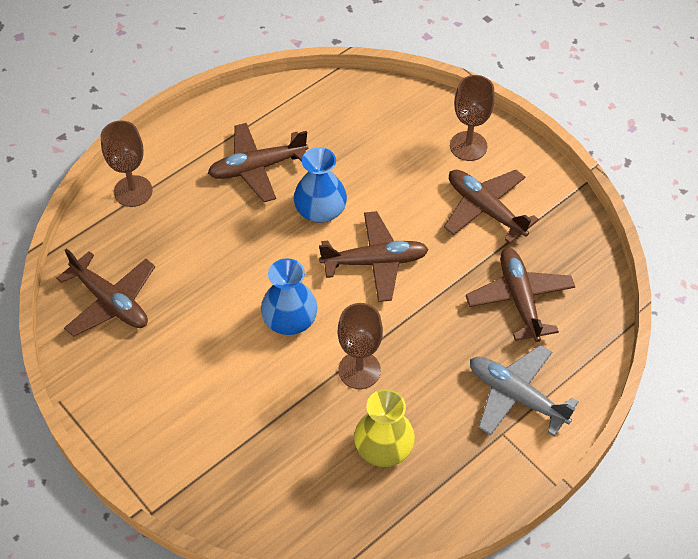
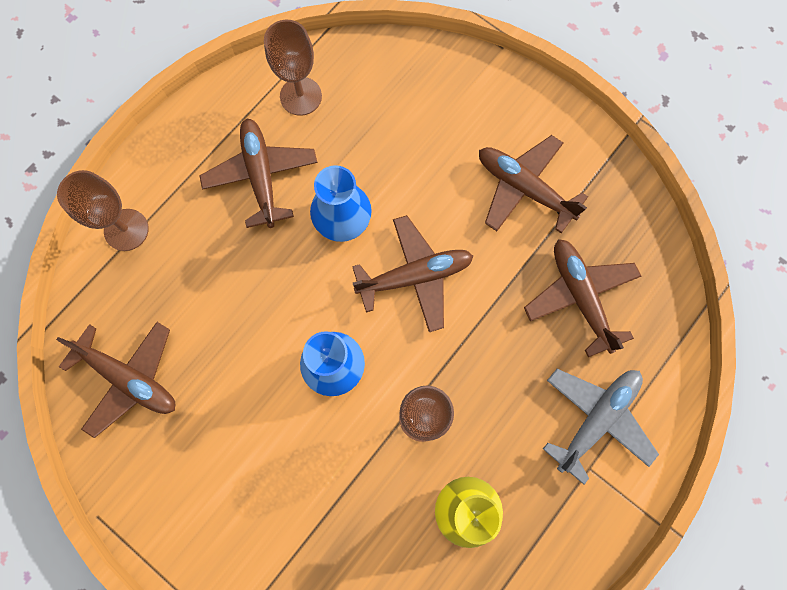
camera: 10 degrees left, 20 degrees up
brown plane [208,123,308,202] -> brown plane turned 105 degrees clockwise [199,118,318,228]
brown goblet [450,75,495,161] -> brown goblet moved to [264,20,322,116]
grey plane [470,345,579,436] -> grey plane turned 105 degrees clockwise [543,369,659,485]

